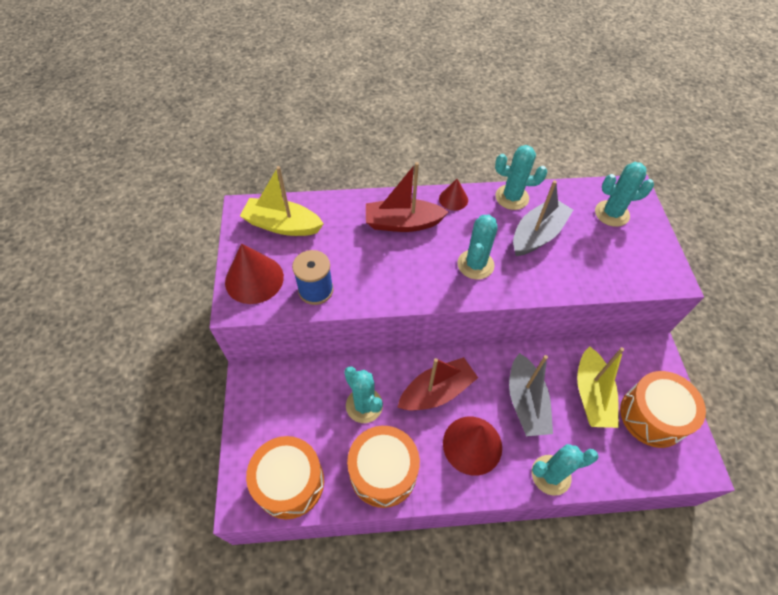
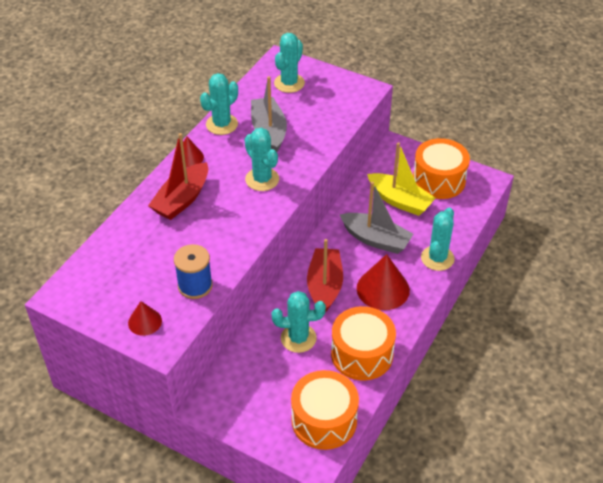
camera: 55 degrees left, 10 degrees down
red cone [225,243,284,304] -> red cone [128,301,162,336], size x0.56
yellow boat [240,166,324,236] -> none

